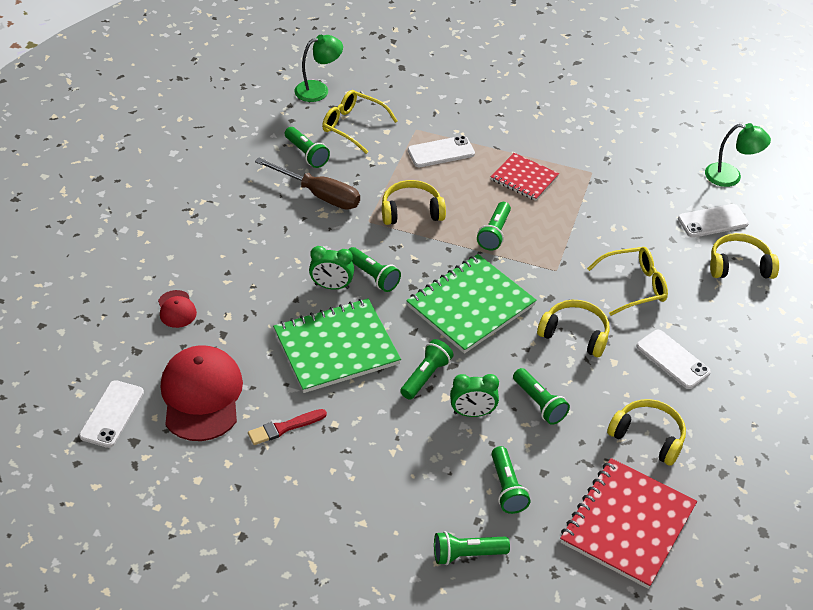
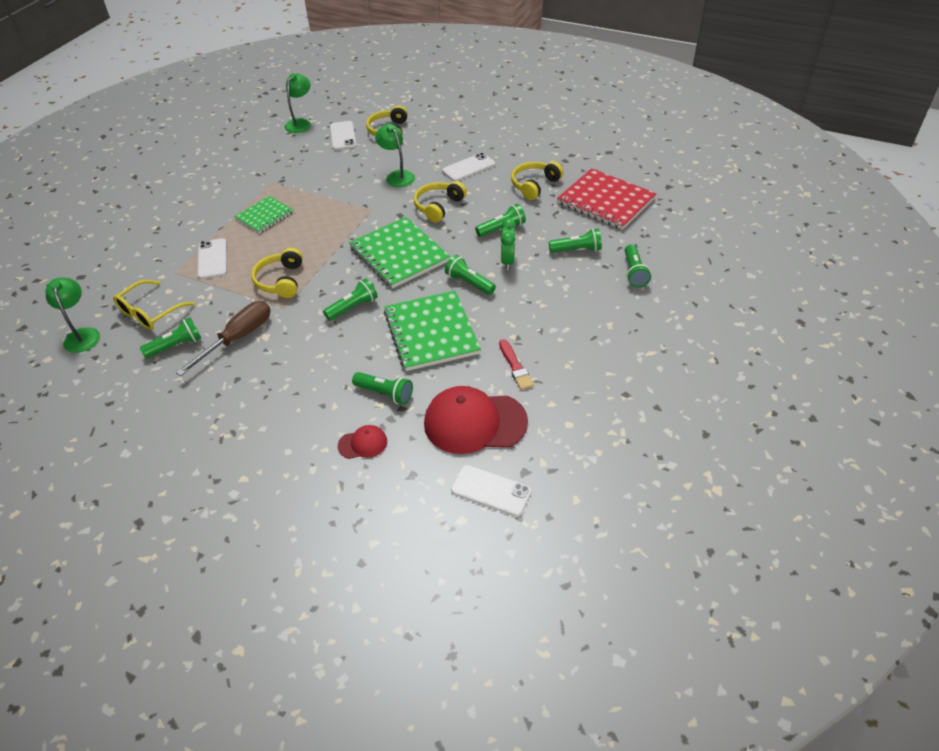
camera: 80 degrees left, 0 degrees up
green clock [309,246,354,290] -> none
green flashlight [477,202,511,251] -> green flashlight moved to [352,372,413,405]
red notebook [491,153,559,201] -> green notebook [234,196,293,233]
yellow glasses [587,247,668,316] -> green lamp [375,124,415,187]

